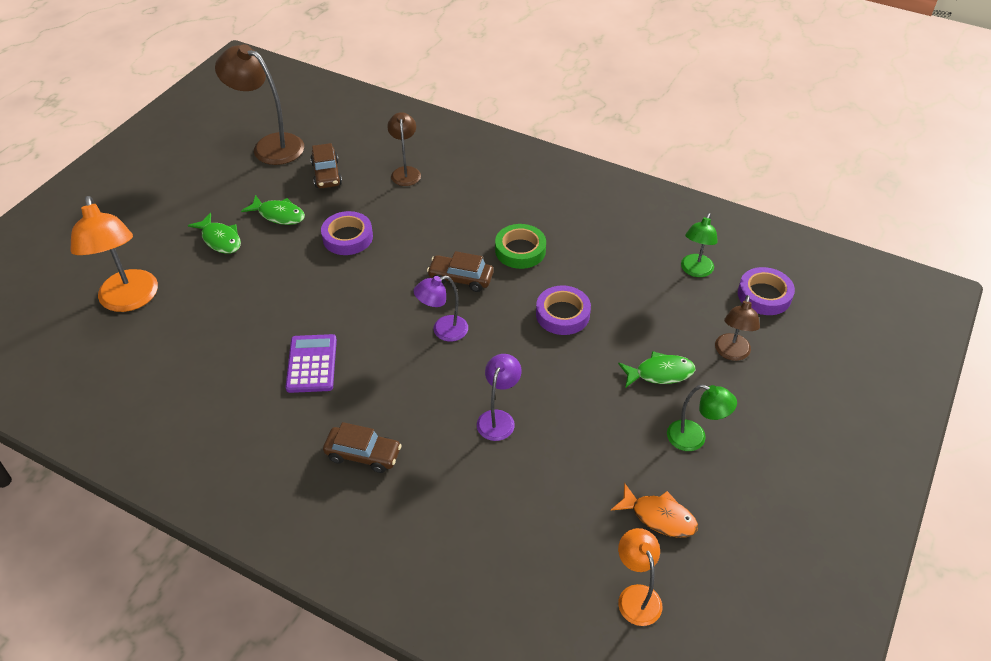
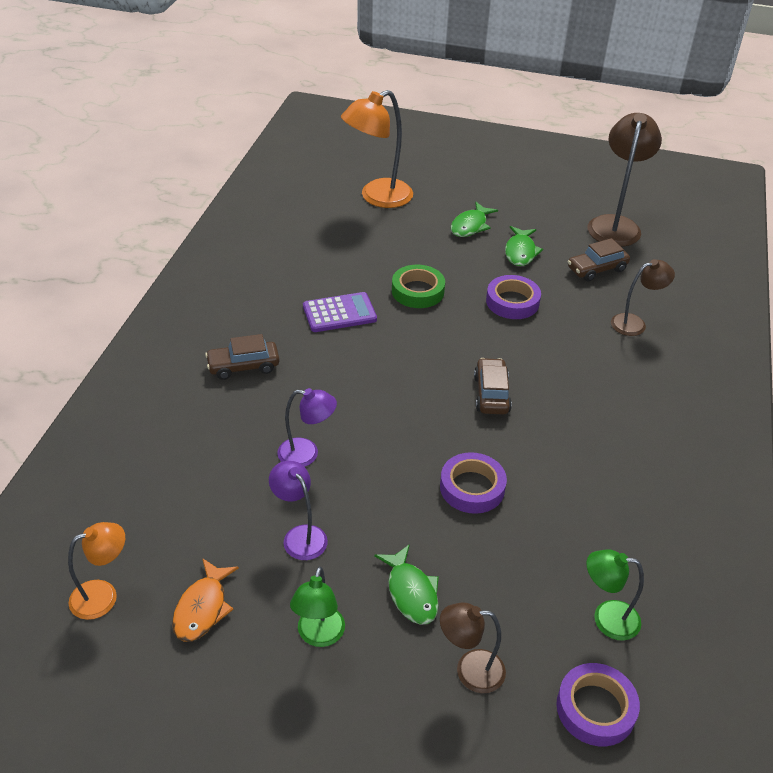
camera: 75 degrees right, 5 degrees down
brown car [323,422,402,473] -> brown car turned 75 degrees clockwise [205,334,279,380]
purple lamp [414,275,468,341] -> purple lamp moved to [269,461,328,560]
green tape [495,224,546,269] -> green tape moved to [392,265,445,308]

